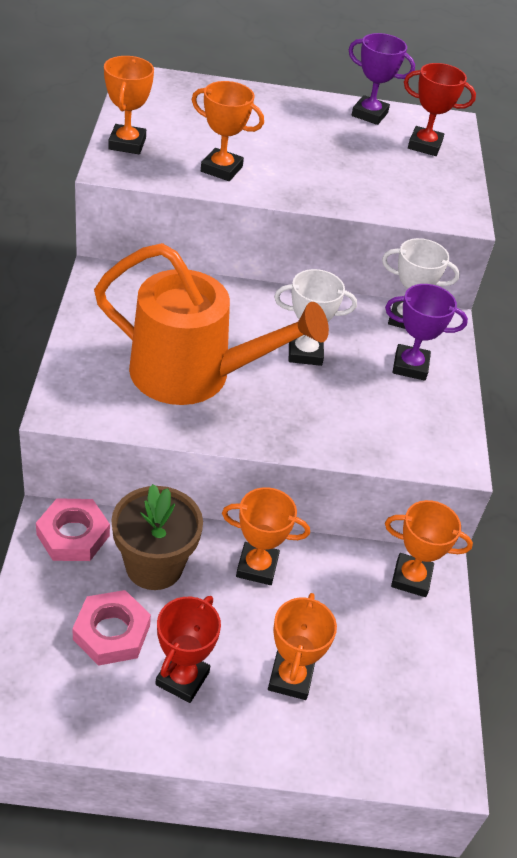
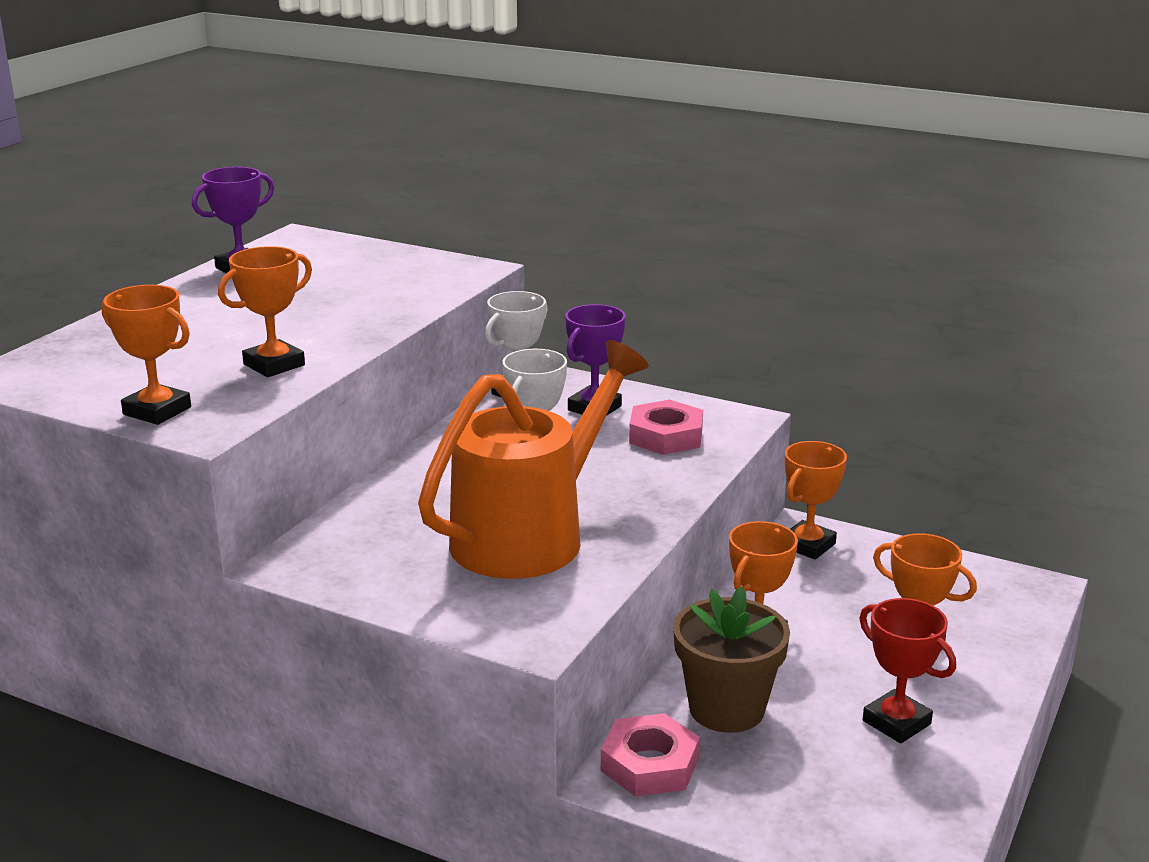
camera: 60 degrees left, 20 degrees down
pink nut [72,590,151,666] -> pink nut moved to [629,400,703,455]
red trophy [404,63,476,156] -> none

